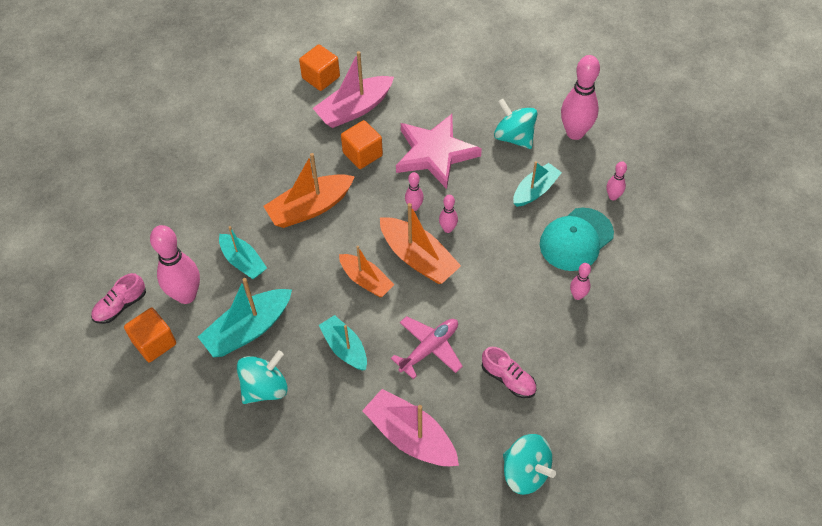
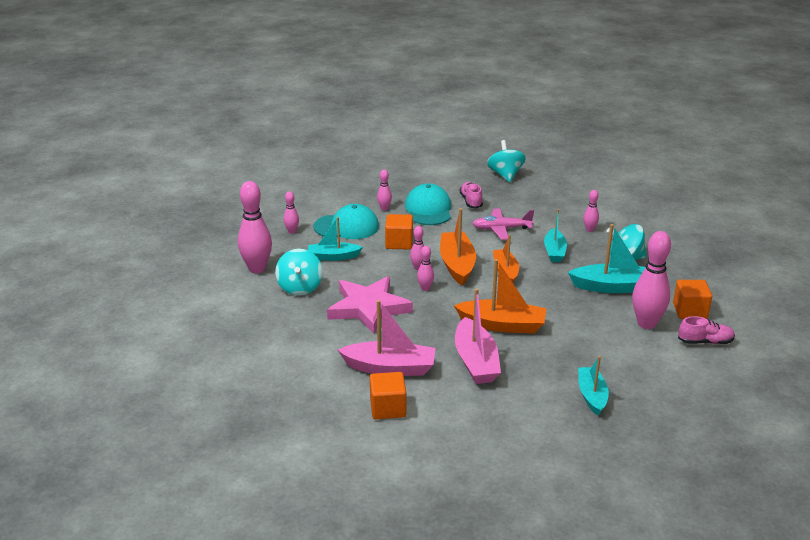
camera: 140 degrees left, 25 degrees down
turquoise boat [219,226,267,279] -> turquoise boat moved to [578,356,609,416]
orange cube [341,120,383,169] -> orange cube moved to [385,214,413,250]
pink boat [362,389,459,466] -> pink boat moved to [455,288,501,384]
none -> turquoise cap [405,183,451,225]
none -> pink bowling pin [583,190,599,232]

